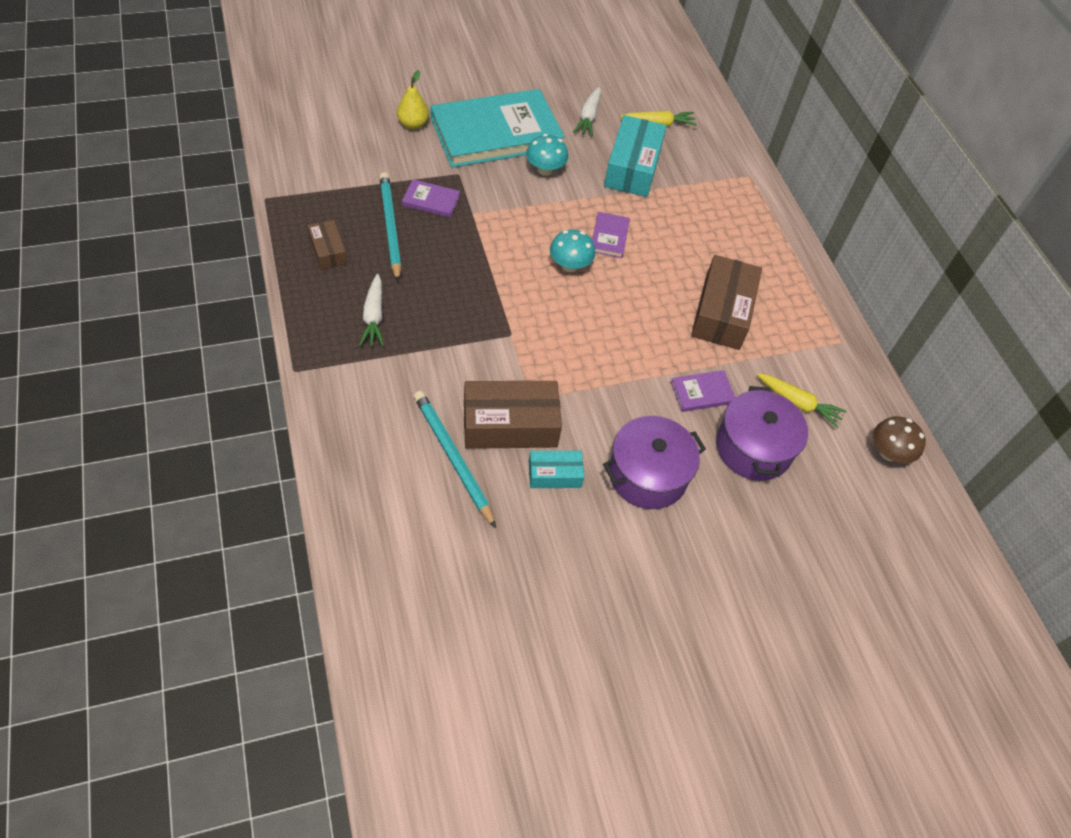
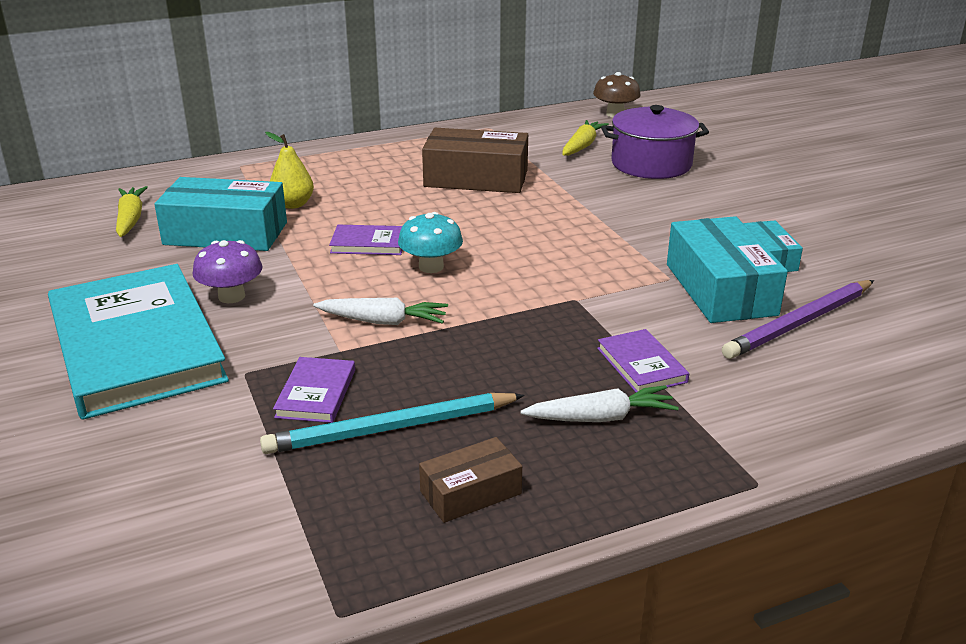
camera: 90 degrees left, 25 degrees down
yellow pear [397,70,429,129] -> yellow pear moved to [265,132,314,209]
turquoise pencil [414,391,496,528] -> purple pencil [722,280,874,359]
brown box [464,381,562,449] -> turquoise box [667,216,788,323]
turquoise mushroom [526,134,568,176] -> purple mushroom [192,240,263,303]
white carrot [573,87,601,137] -> white carrot moved to [313,298,448,325]
purple pot [603,416,706,509] -> none
purple book [670,370,735,412] -> purple book moved to [597,329,689,392]

